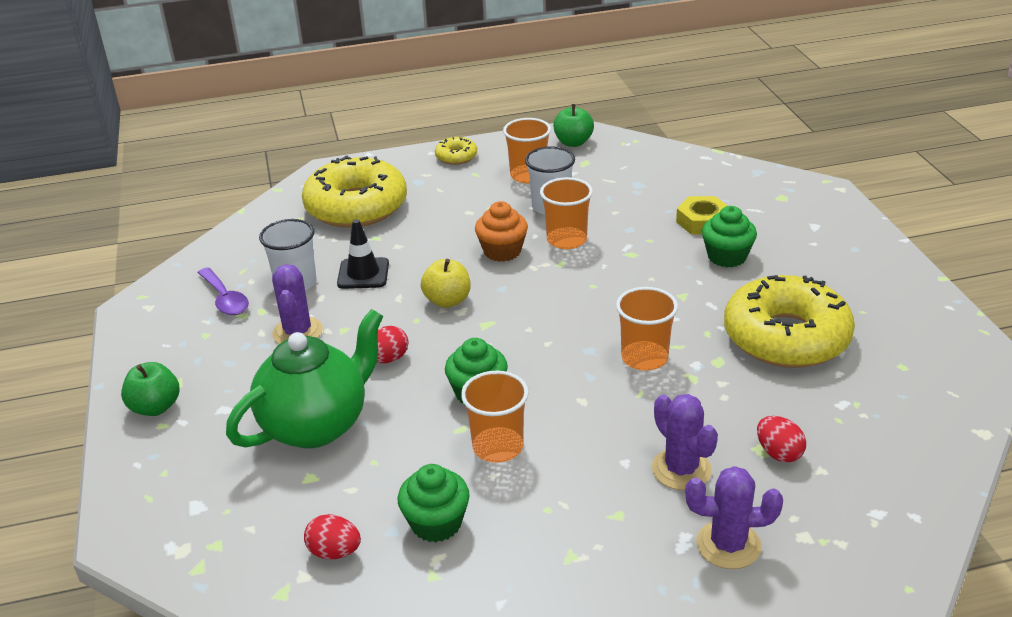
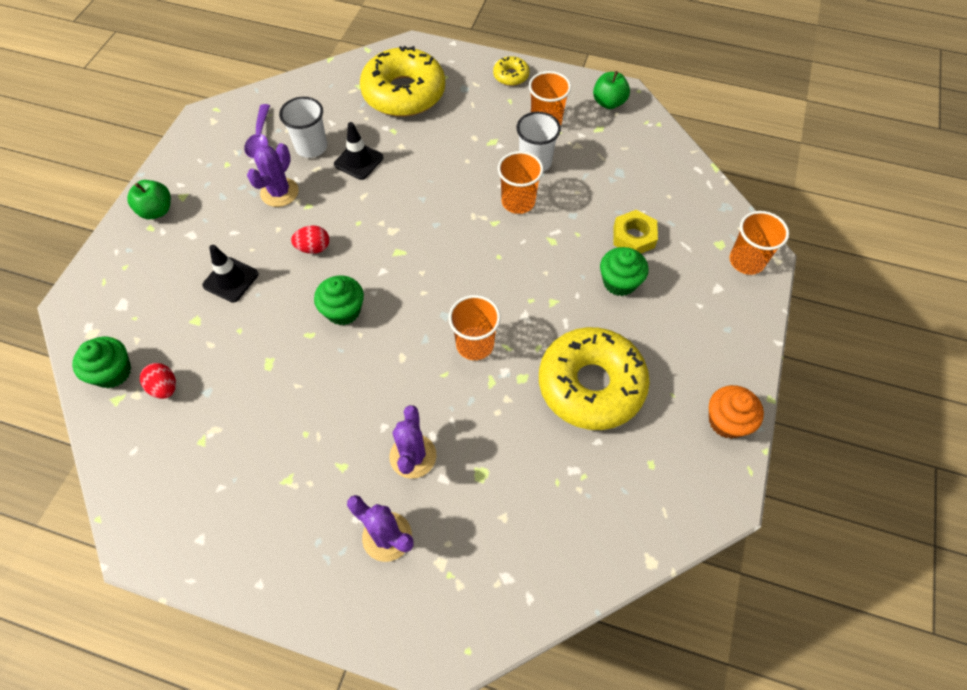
camera: 30 degrees right, 25 degrees up
green teapot [226,309,383,448] -> black traffic cone [202,245,259,303]
green cupcake [398,464,470,542] -> green cupcake moved to [72,337,131,389]
yellow apple [421,259,470,308] -> none
orange cup [461,371,529,463] -> orange cup moved to [729,211,789,275]
orange cupcake [475,201,528,262] -> orange cupcake moved to [709,385,764,439]
red egg [757,416,806,463] -> none

